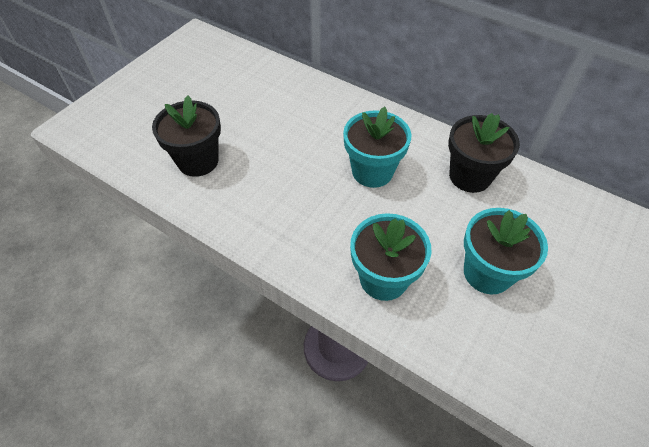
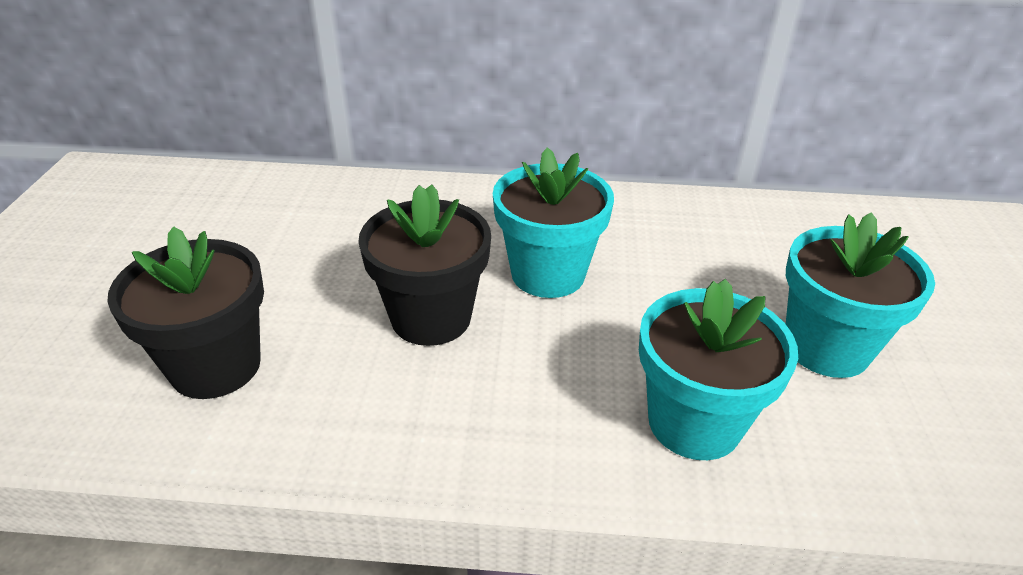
camera: 30 degrees left, 15 degrees down
black flower pot [448,113,520,193] -> black flower pot moved to [358,184,491,346]

